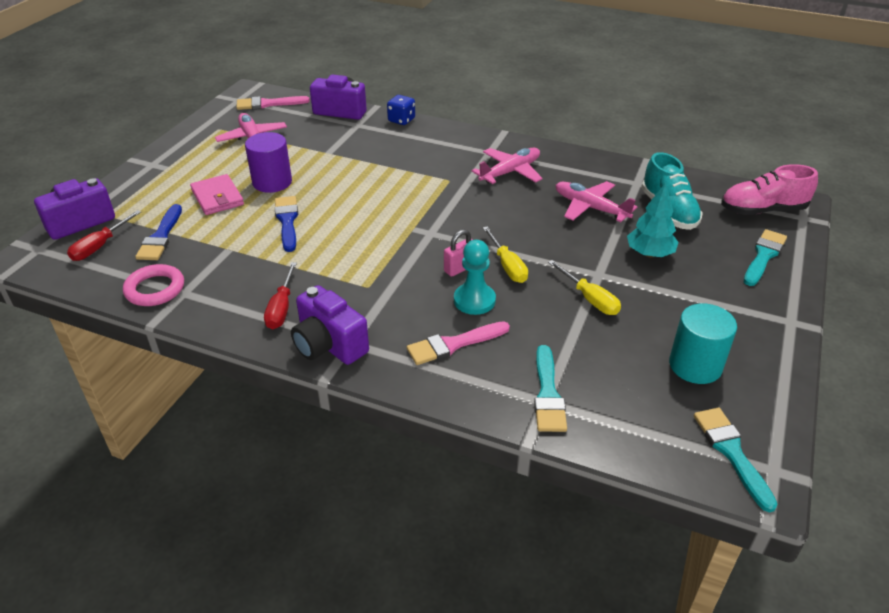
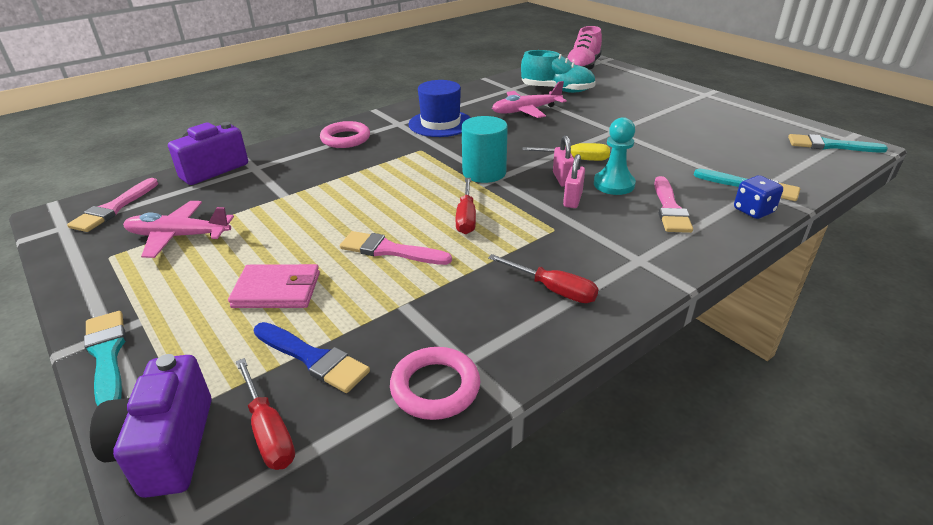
camera: 60 degrees left, 5 degrees down
purple cylinder [245,132,292,193] -> none
blue brush [275,196,298,252] -> pink brush [340,231,452,265]
purple camera [291,285,369,365] -> none
blue dice [387,95,415,125] -> blue dice moved to [734,175,783,219]
pink plane [472,148,542,184] -> blue hat [408,80,471,137]
yellow screwdriver [548,260,621,315] -> none
turquoise tree [627,182,679,258] -> none
turquoise cylinder [669,303,737,384] -> turquoise cylinder moved to [462,116,508,183]
turquoise brush [744,229,787,286] -> turquoise brush moved to [84,311,126,406]
none -> pink ring [320,121,370,148]
none -> red screwdriver [456,178,476,234]
none -> pink padlock [563,154,585,208]

